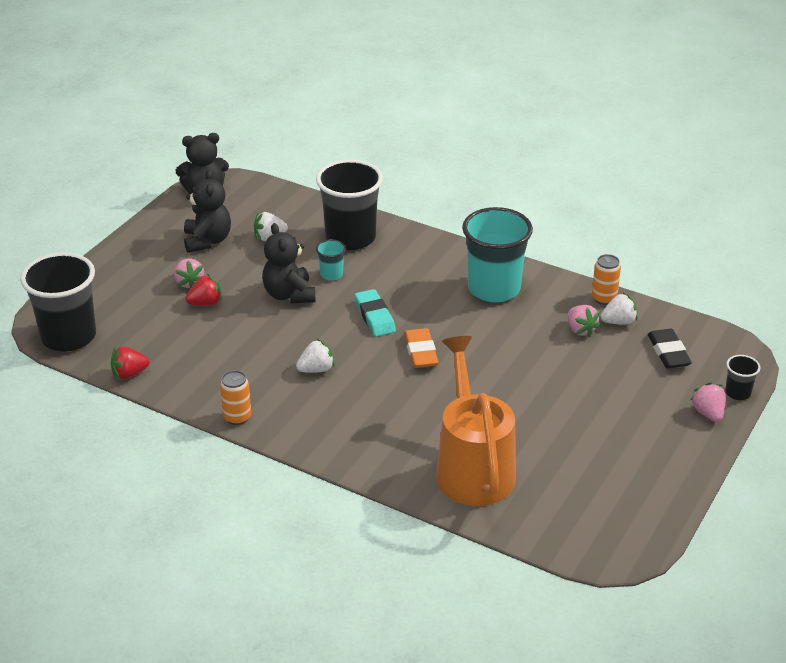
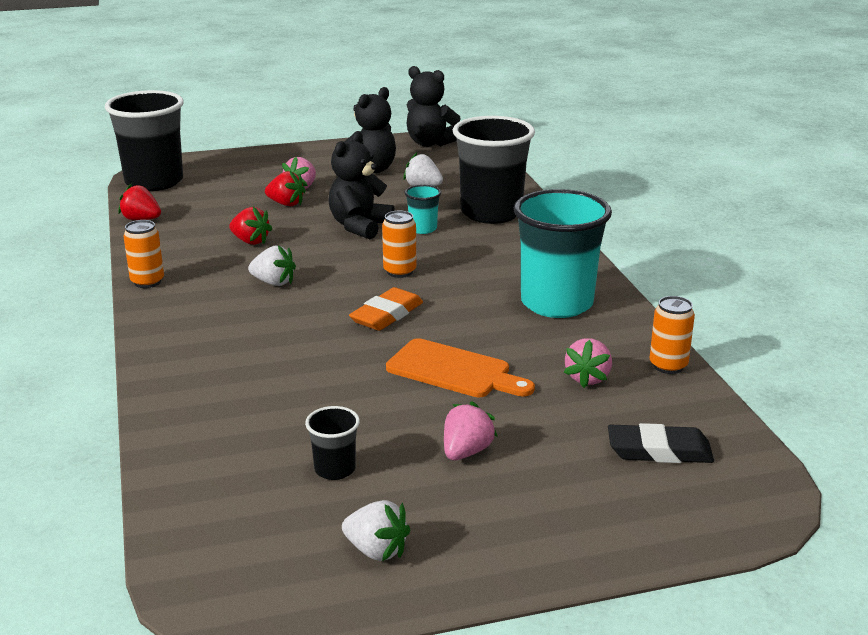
camera: 45 degrees right, 10 degrees down
turquoise eraser [355,289,396,337] -> orange can [382,211,416,278]
orange watering can [436,336,516,506] -> none
white strawberry [600,293,638,325] -> white strawberry moved to [342,500,410,561]
black eraser [648,329,692,368] -> black eraser turned 60 degrees clockwise [608,423,714,463]
pink strawberry [690,382,726,422] -> pink strawberry moved to [444,401,497,460]
black cup [725,355,761,400] -> black cup moved to [305,406,360,480]
none -> red strawberry [229,207,272,245]
none -> orange cutting board [386,338,535,397]

